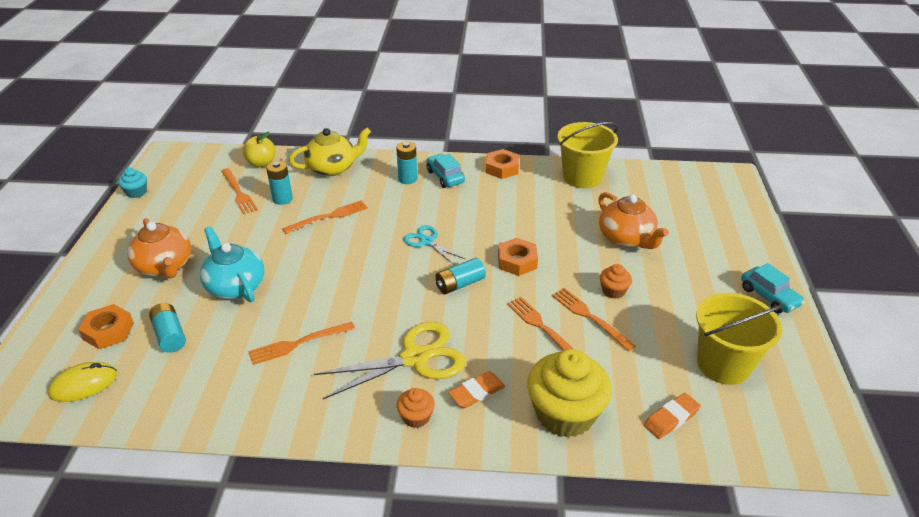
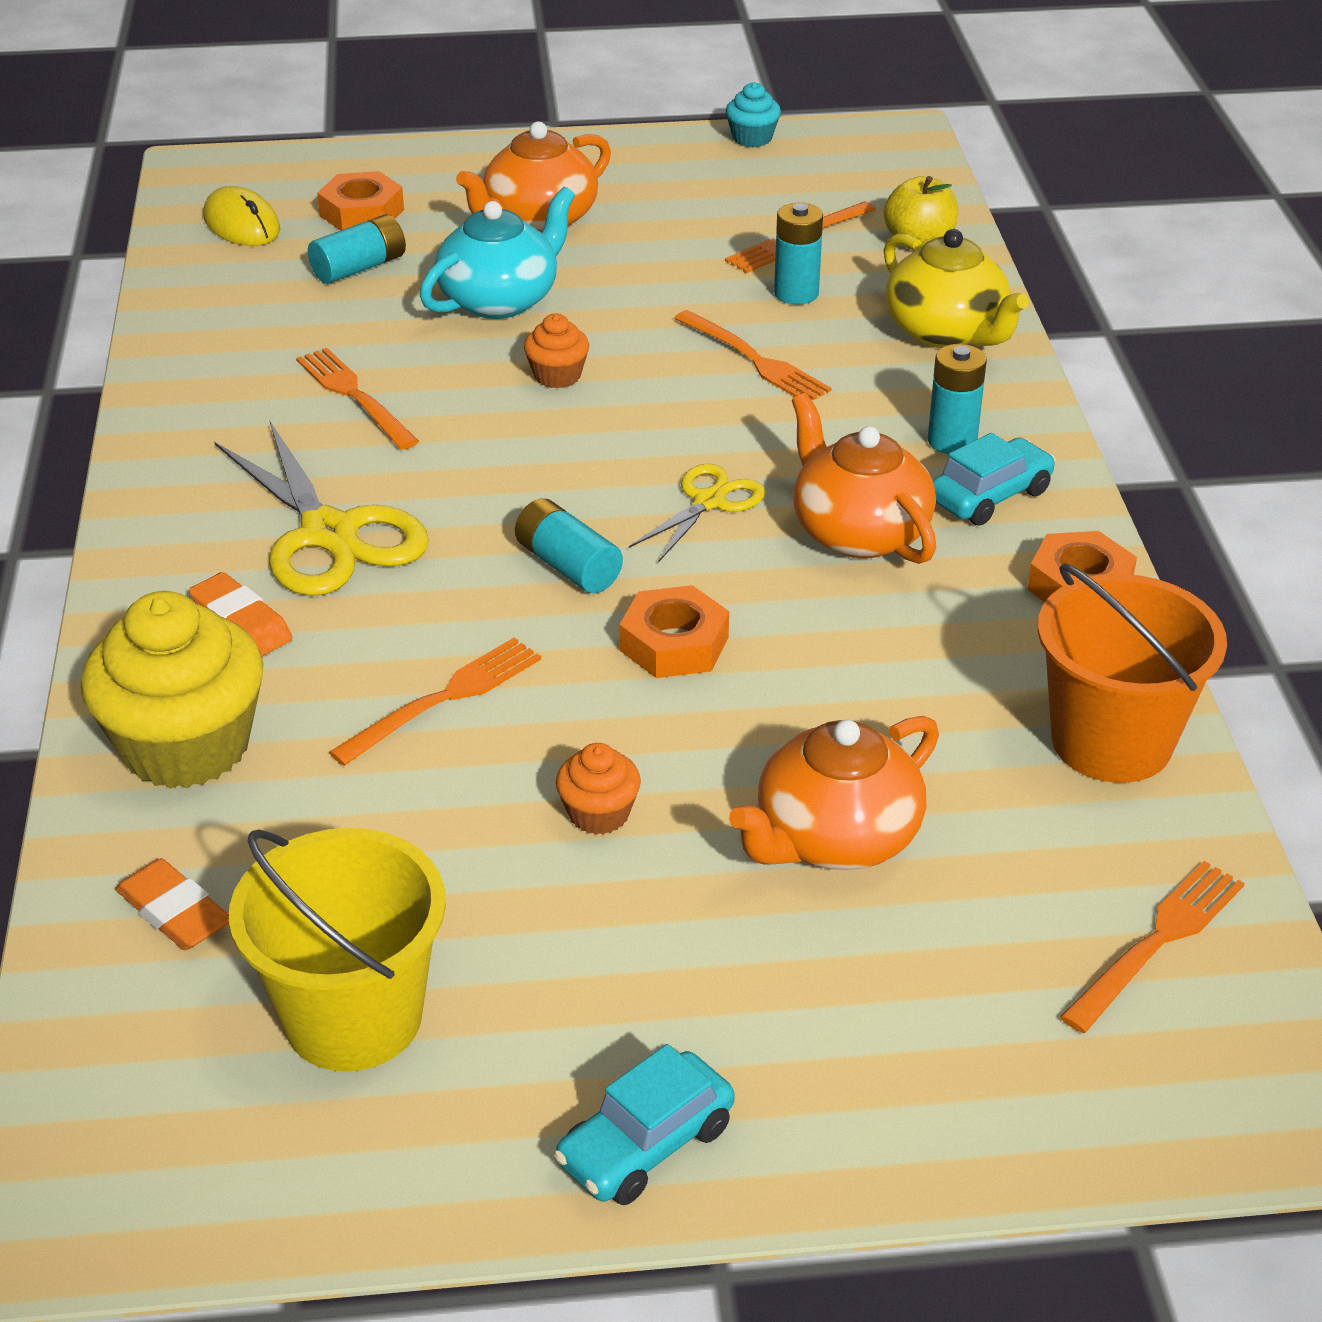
camera: 80 degrees right, 0 degrees up
orange cupcake [397,388,435,428] -> orange cupcake moved to [524,314,589,388]
turquoise scissors [404,225,465,265] -> yellow scissors [629,464,765,563]
orange fork [552,288,635,351] -> orange fork moved to [1060,861,1245,1033]
yellow bucket [557,122,618,188] -> orange bucket [1037,563,1227,783]
none -> orange teapot [792,393,936,564]

